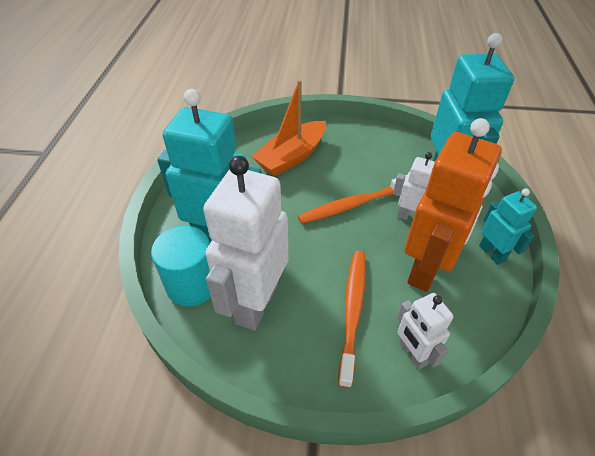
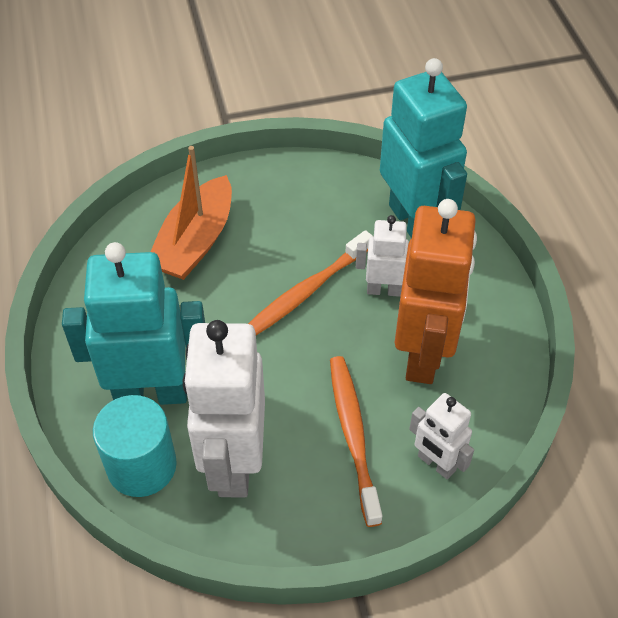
camera: 20 degrees left, 5 degrees up
turquoise robot [479,189,537,265] -> none

